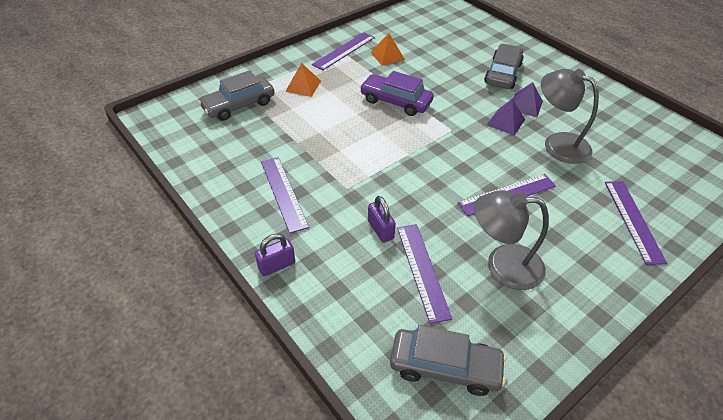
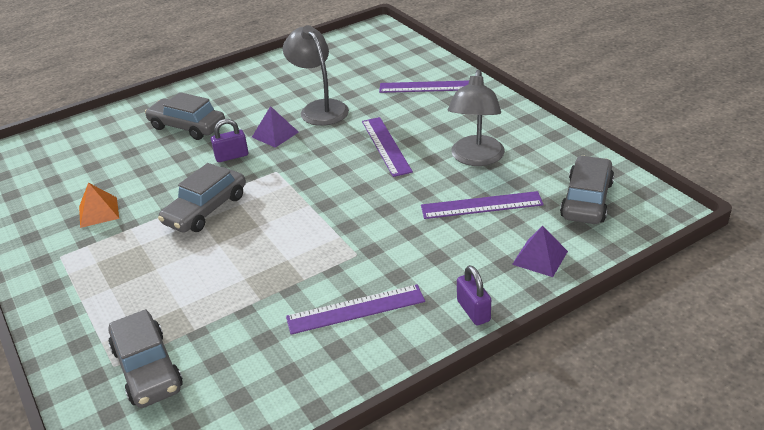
camera: 80 degrees left, 10 degrees down
orange pyramid [285,63,321,97] -> none
purple ruler [312,33,375,70] -> none
purple car [360,71,434,116] -> grey car [158,163,246,233]
purple padlock [368,196,396,243] -> purple padlock moved to [211,119,248,162]
purple pyramid [513,82,543,117] -> purple pyramid moved to [512,226,568,277]
grey lamp [541,69,599,164] -> grey lamp turned 105 degrees clockwise [283,25,349,126]

